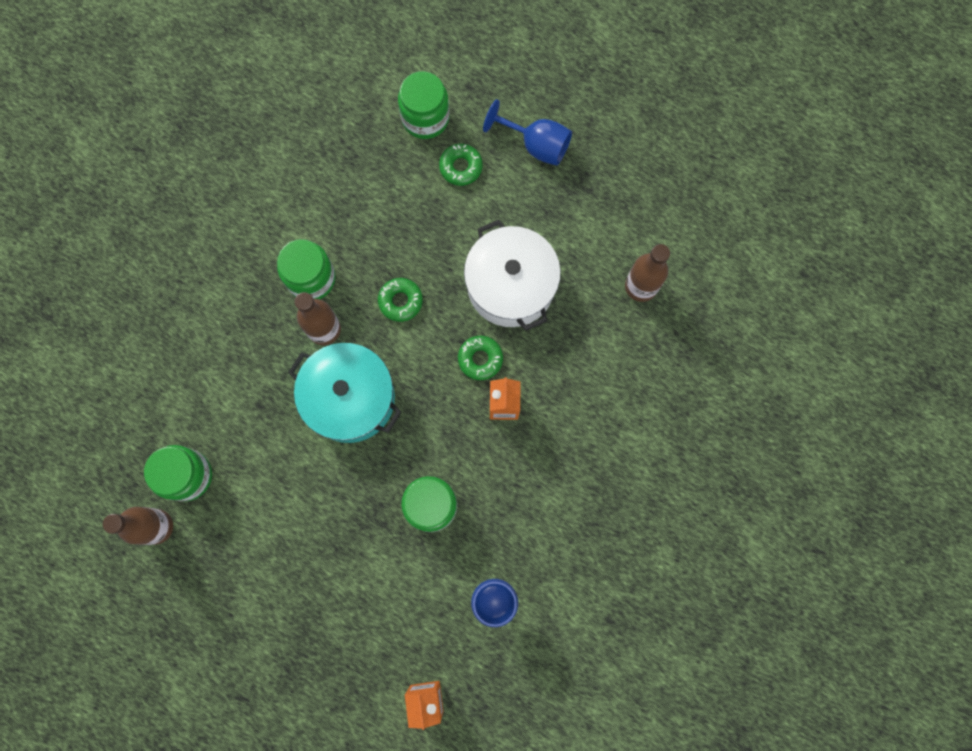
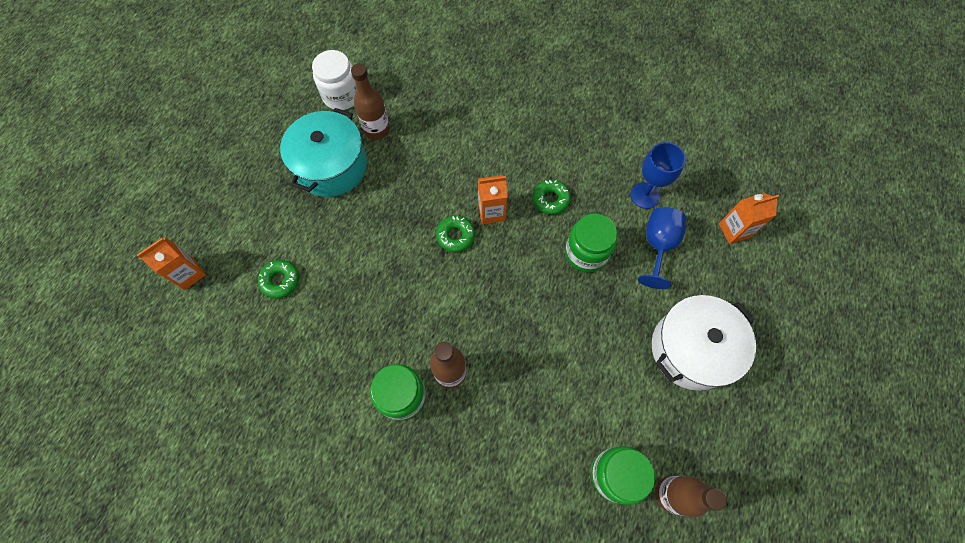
camera: 100 degrees left, 10 degrees down
turquoise pot [288,343,401,443] -> turquoise pot moved to [280,108,367,197]
green donut [378,278,423,322] -> green donut moved to [533,180,571,214]
green jar [398,71,450,139] -> none
white pot [464,220,561,331] -> white pot moved to [652,295,756,391]
blue goblet [483,99,572,166] -> blue goblet moved to [638,207,686,289]
none -> orange carton [137,237,206,290]
none -> white jar [312,50,357,110]

